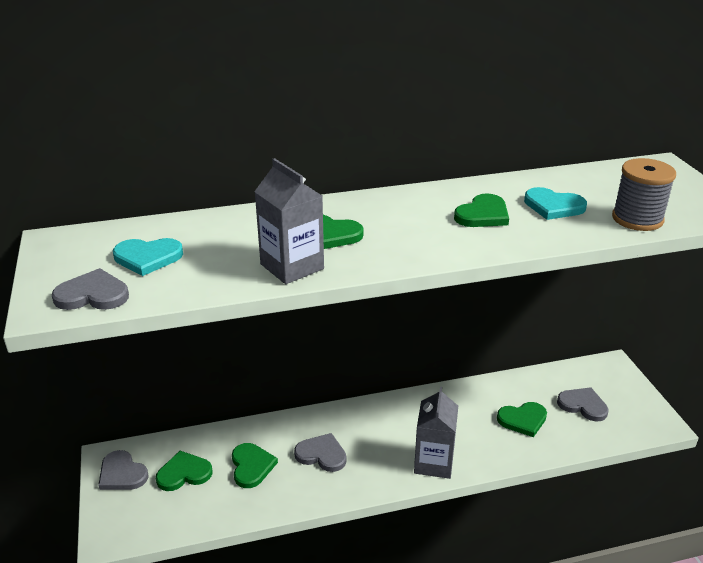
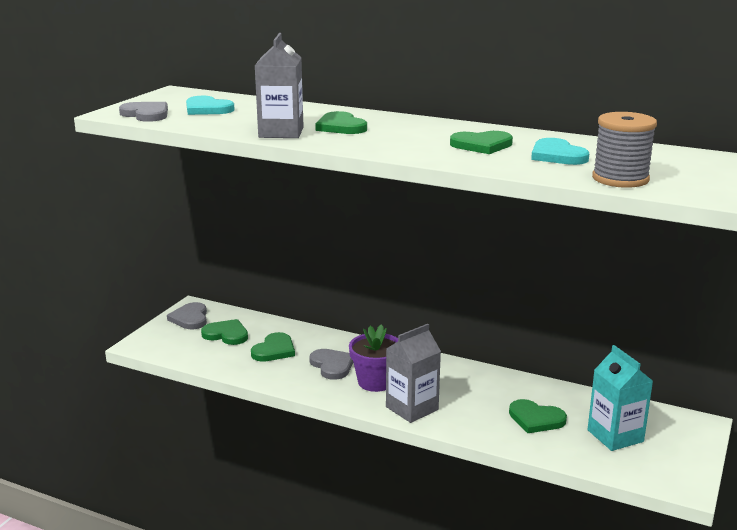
camera: 40 degrees right, 10 degrees down
grey heart [557,387,609,421] -> turquoise carton [587,345,653,451]
none -> purple flower pot [349,324,398,392]

